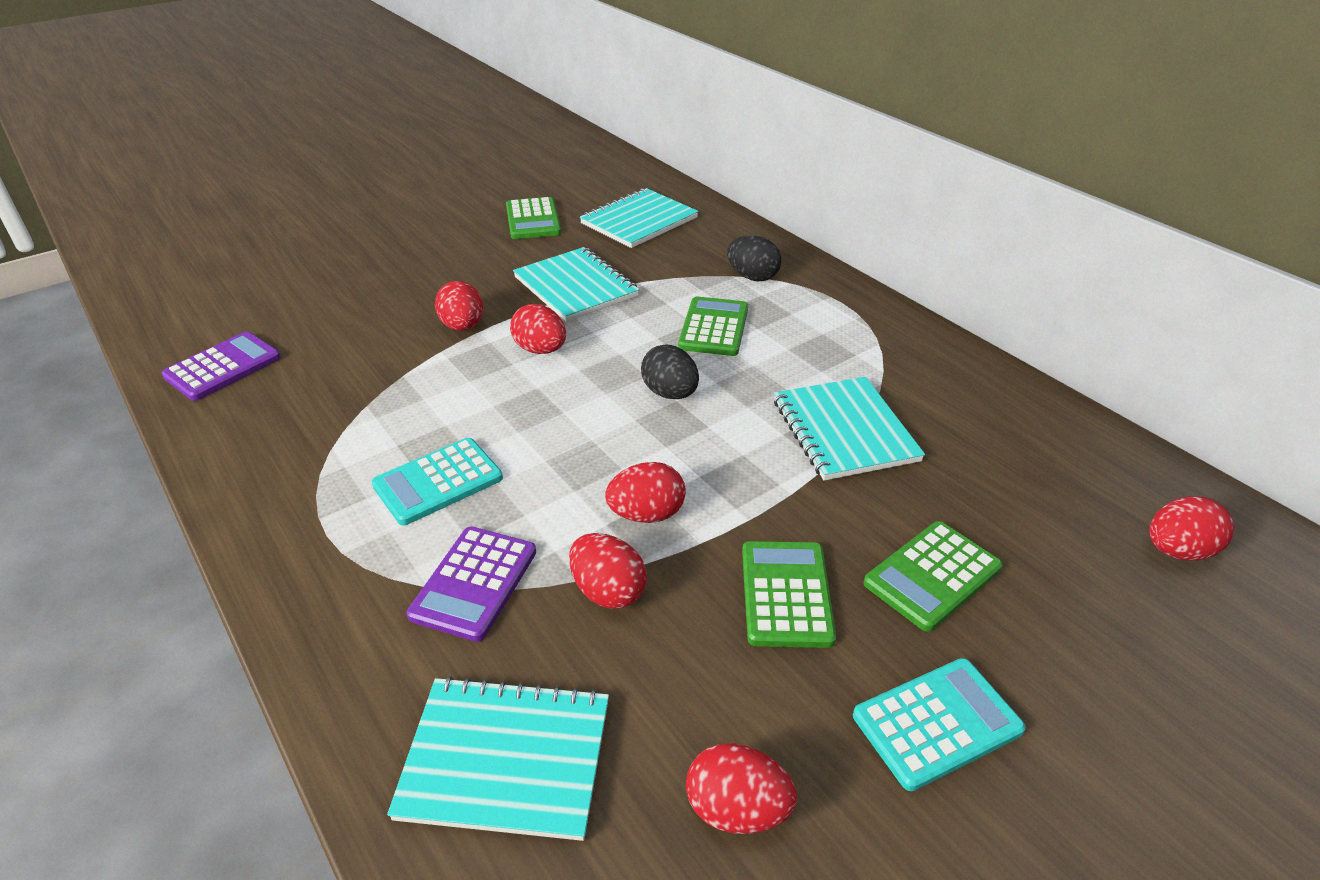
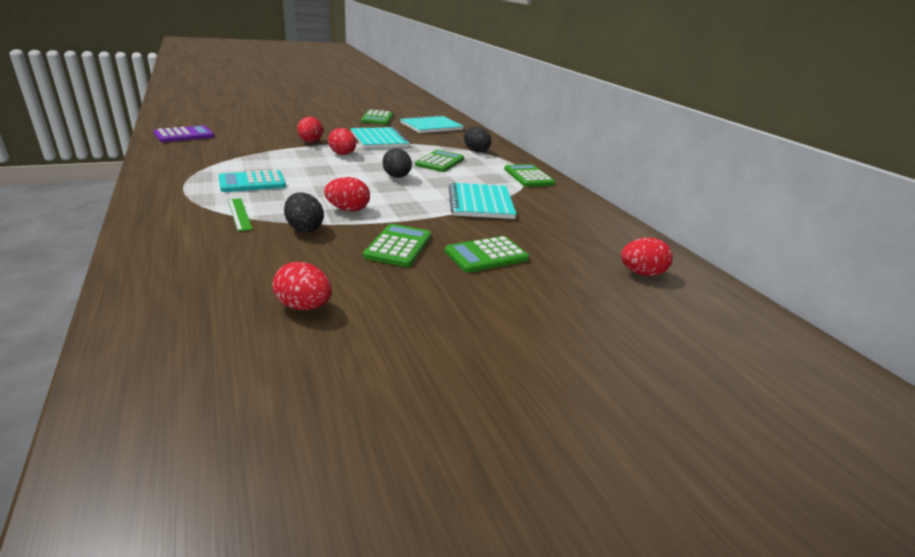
camera: 10 degrees right, 10 degrees down
turquoise notebook [387,676,609,841] -> none
purple calculator [407,527,536,642] -> green ruler [228,198,253,231]
red egg [569,533,647,609] -> black egg [284,192,324,232]
turquoise calculator [853,658,1026,791] -> none
none -> green calculator [504,164,555,187]

